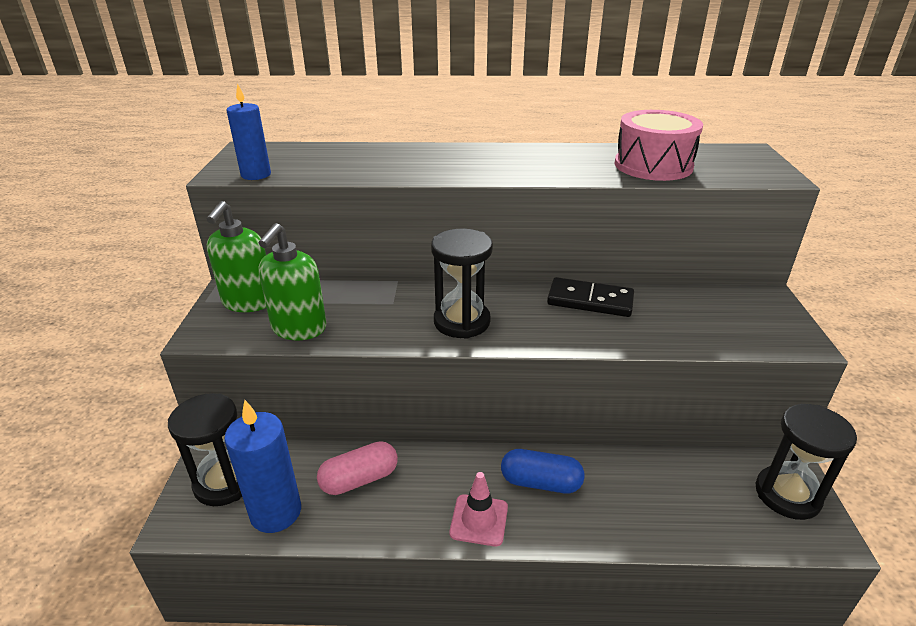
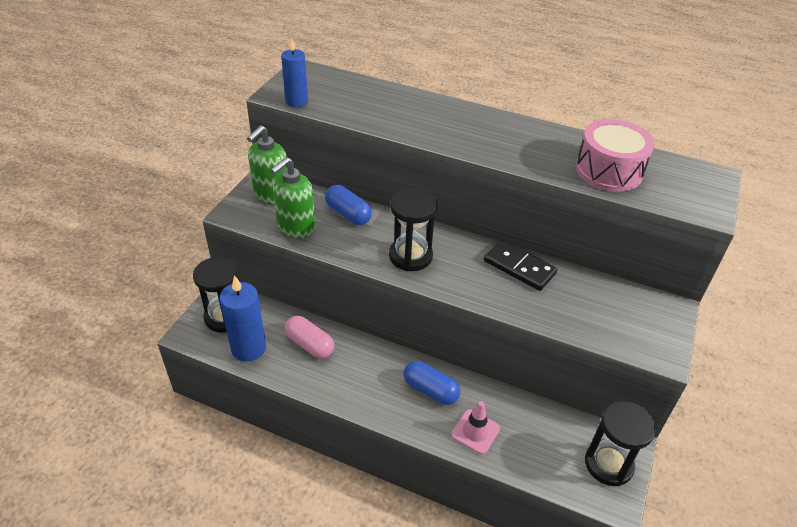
camera: 20 degrees right, 10 degrees up
pink capsule [317,441,398,495] -> pink capsule turned 45 degrees clockwise [285,316,334,359]
pink traffic cone [450,472,508,546] -> pink traffic cone moved to [451,401,500,454]
none -> blue capsule [325,185,372,225]

